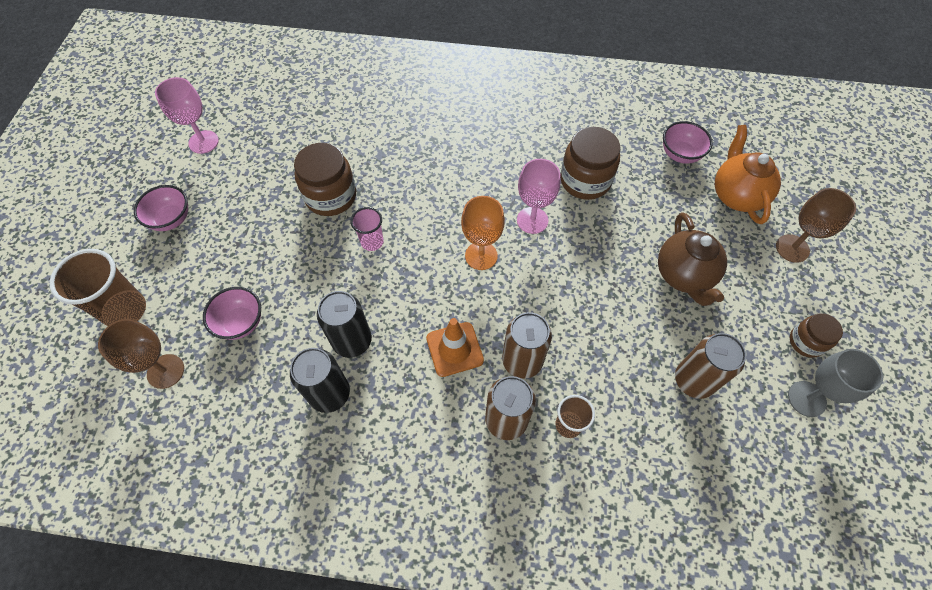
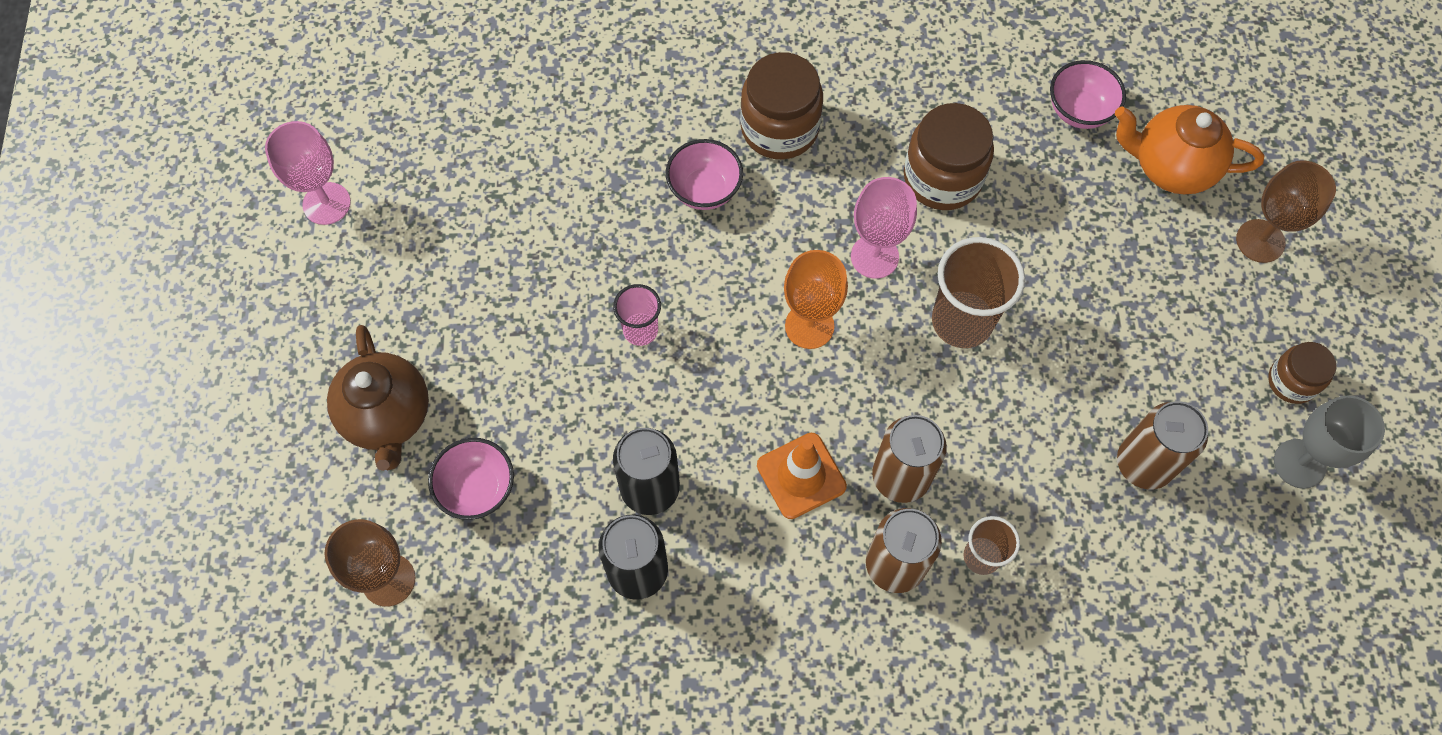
camera: 10 degrees left, 5 degrees up
brown cup [49,249,146,326] -> brown cup moved to [932,237,1025,348]
pink bowl [134,185,188,231] -> pink bowl moved to [666,139,743,210]
brown jar [294,143,356,216] -> brown jar moved to [740,52,823,159]
brown teapot [658,212,727,306] -> brown teapot moved to [327,325,429,471]
orange teapot [715,125,781,224] -> orange teapot turned 60 degrees counterclockwise [1115,105,1264,194]

